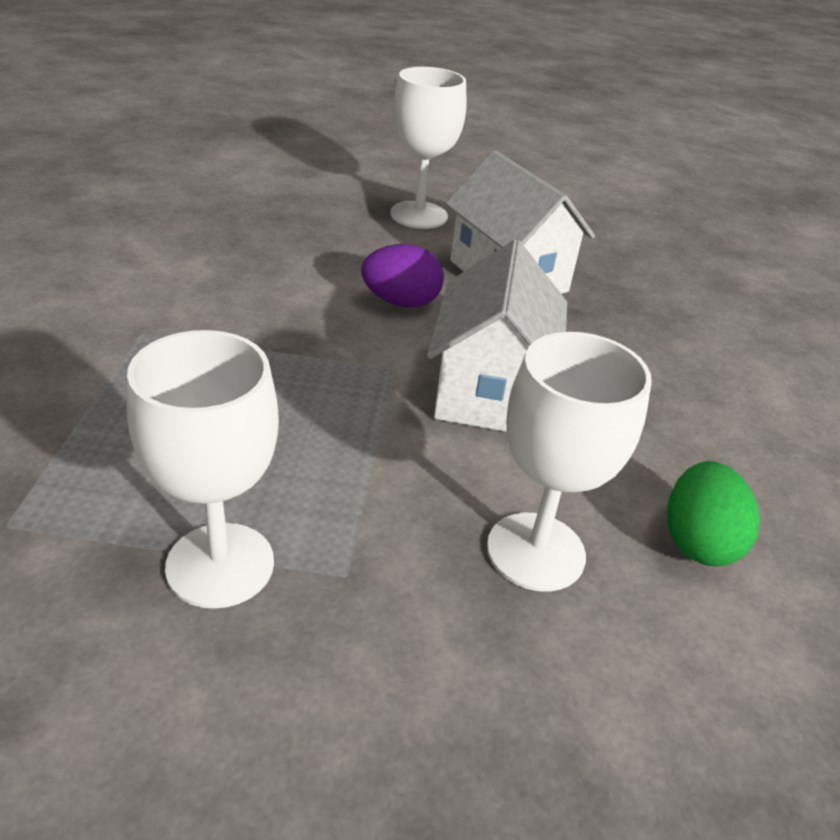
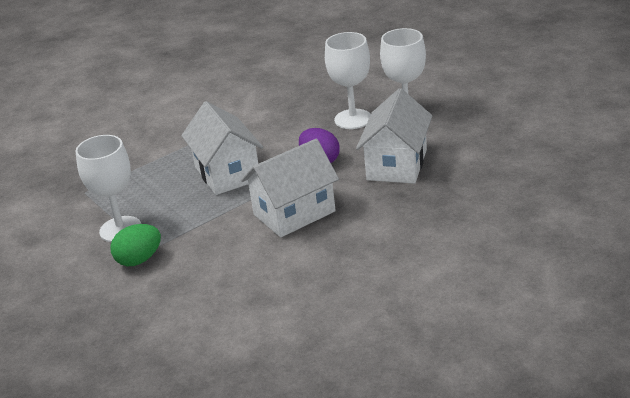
camera: 55 degrees right, 5 degrees down
white goblet [487,332,652,592] -> white goblet moved to [325,32,371,129]
green egg [667,461,760,566] -> green egg moved to [110,224,161,266]
none -> white house [182,101,263,195]

